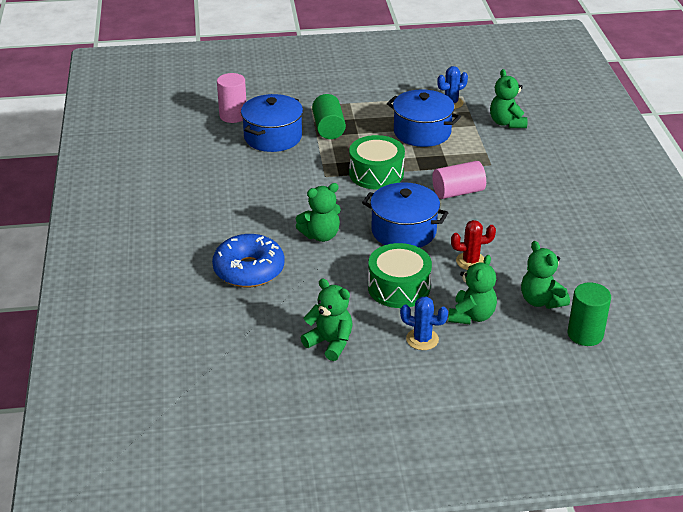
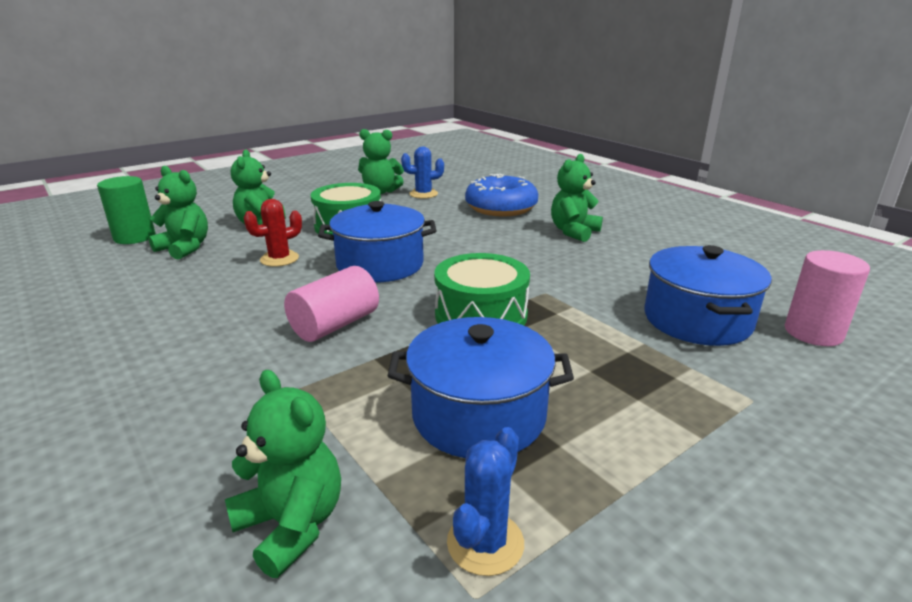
camera: 150 degrees right, 10 degrees down
green teddy bear [296,183,341,242] -> green teddy bear moved to [551,154,603,242]
green cylinder [312,94,346,139] -> none
blue cactus [400,296,448,350] -> blue cactus moved to [401,147,444,199]

